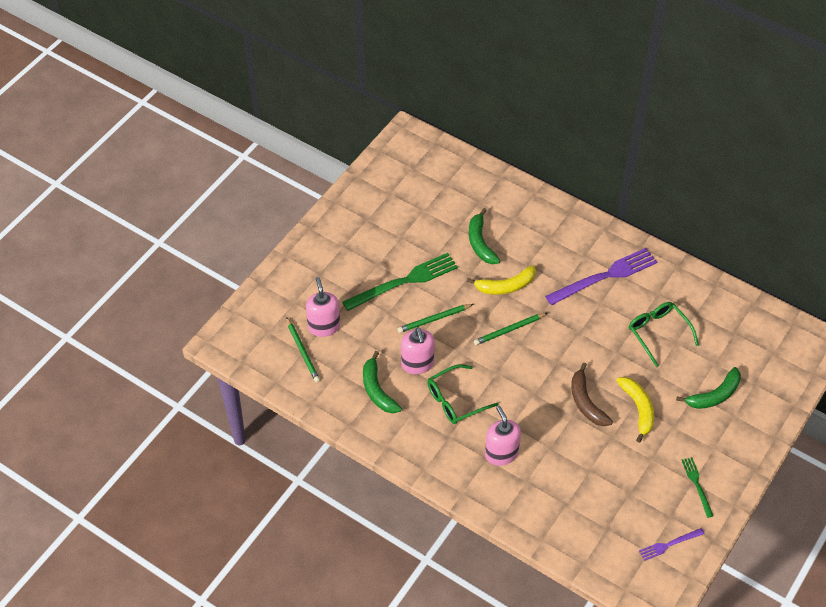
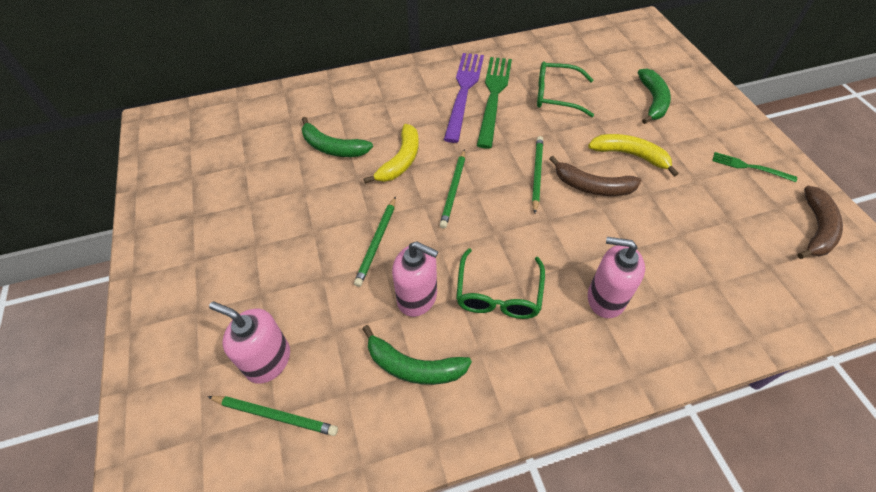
camera: 50 degrees left, 0 degrees up
green fork [342,253,458,311] -> green fork moved to [477,57,512,149]
purple fork [639,528,705,561] -> brown banana [798,186,843,259]
none -> green pencil [532,136,543,213]

